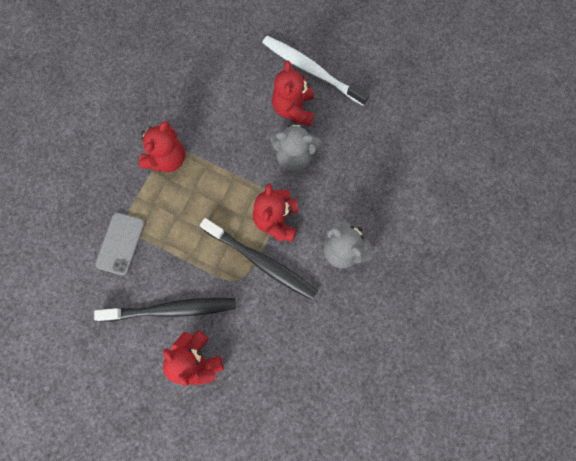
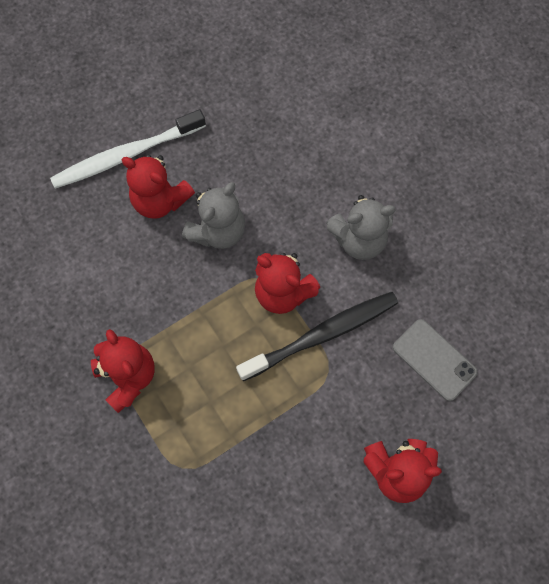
camera: 60 degrees left, 5 degrees down
black toothbrush [94,298,236,322] -> none
grey phone [95,212,145,276] -> grey phone moved to [393,319,478,401]

